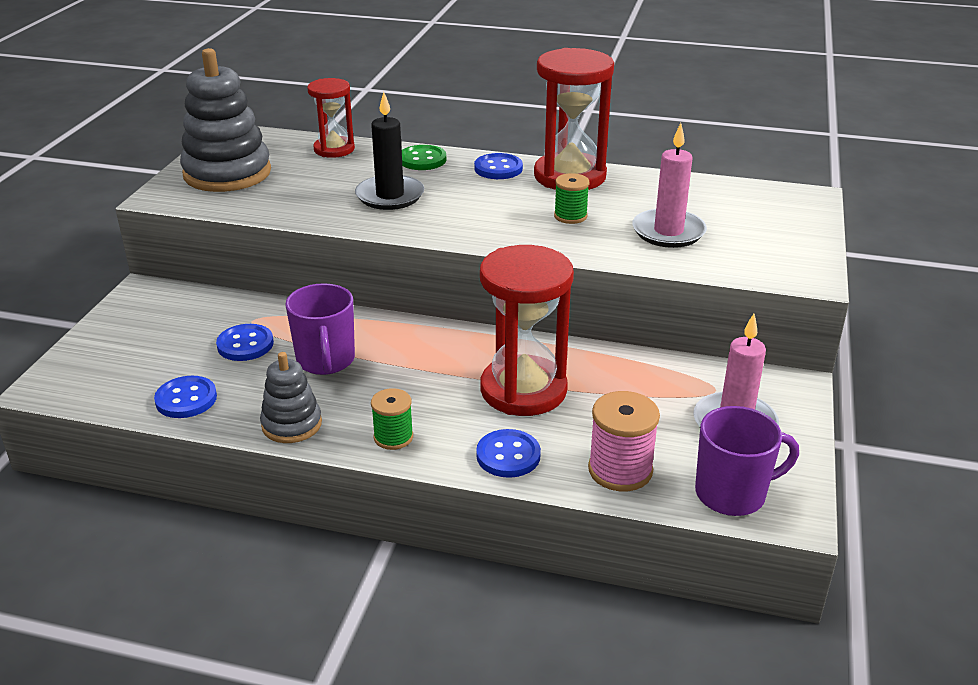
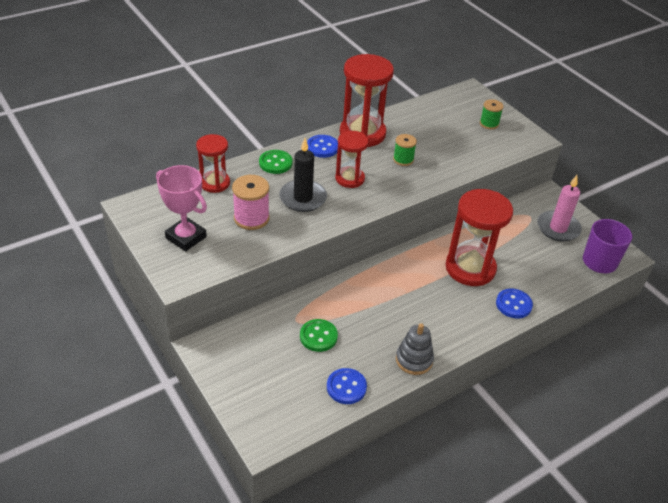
camera: 50 degrees left, 10 degrees up
grey stacking toy [180,48,271,192] -> pink trophy [156,165,207,252]
blue button [216,324,274,361] -> green button [300,319,338,352]
purple mug [285,283,355,375] -> none
green spool [371,388,413,450] -> green spool moved to [480,99,504,130]
pink spool [588,391,660,491] -> pink spool moved to [232,175,270,230]
pink candle [632,123,707,248] -> none
none -> red hourglass [335,131,369,188]

